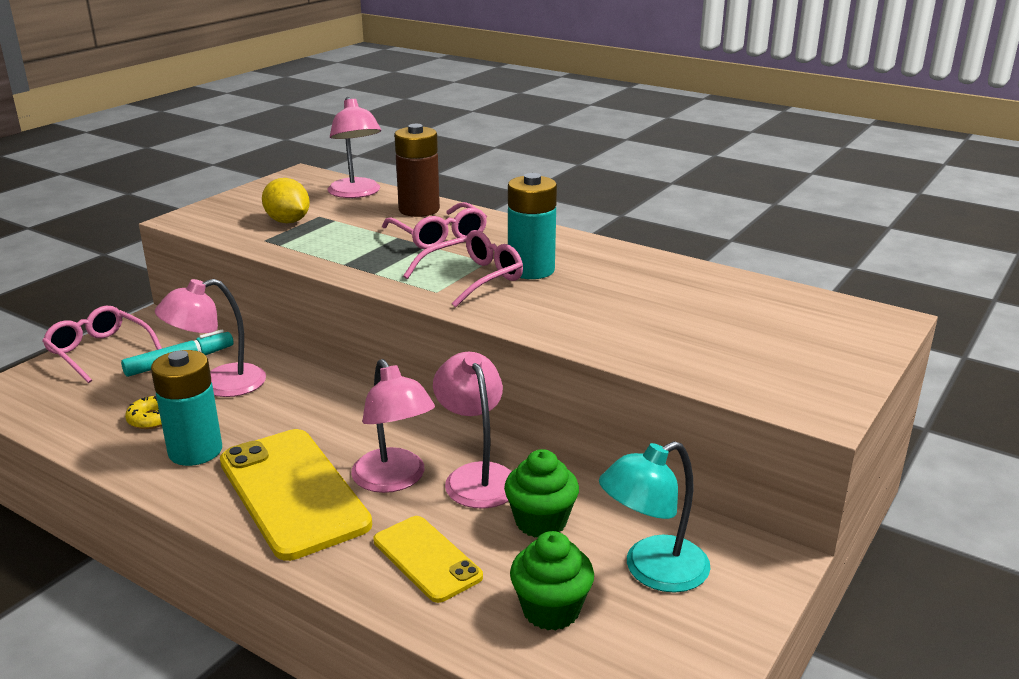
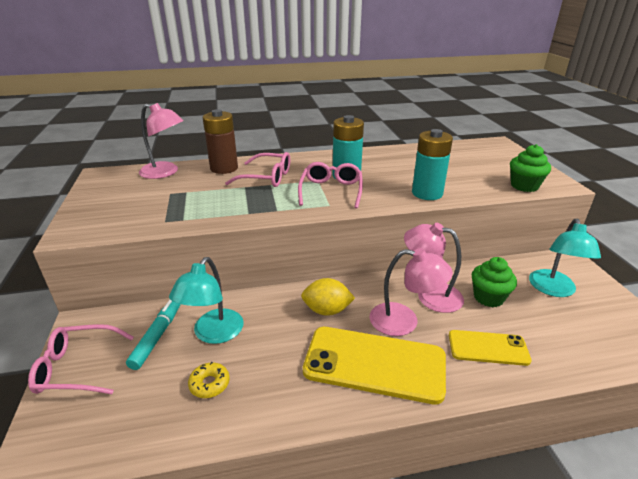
camera: 45 degrees left, 5 degrees up
turquoise battery [151,350,222,466] -> turquoise battery moved to [412,129,453,200]
pink lamp [155,279,266,397] -> turquoise lamp [169,257,244,344]
yellow lemon [262,178,310,223] -> yellow lemon moved to [301,278,355,316]
green cupcake [510,531,594,631] -> green cupcake moved to [510,144,551,192]

